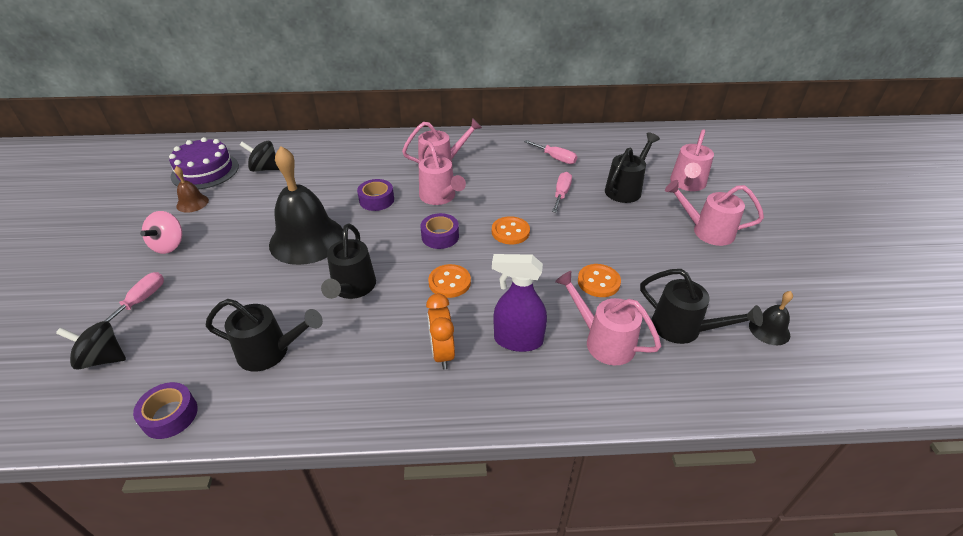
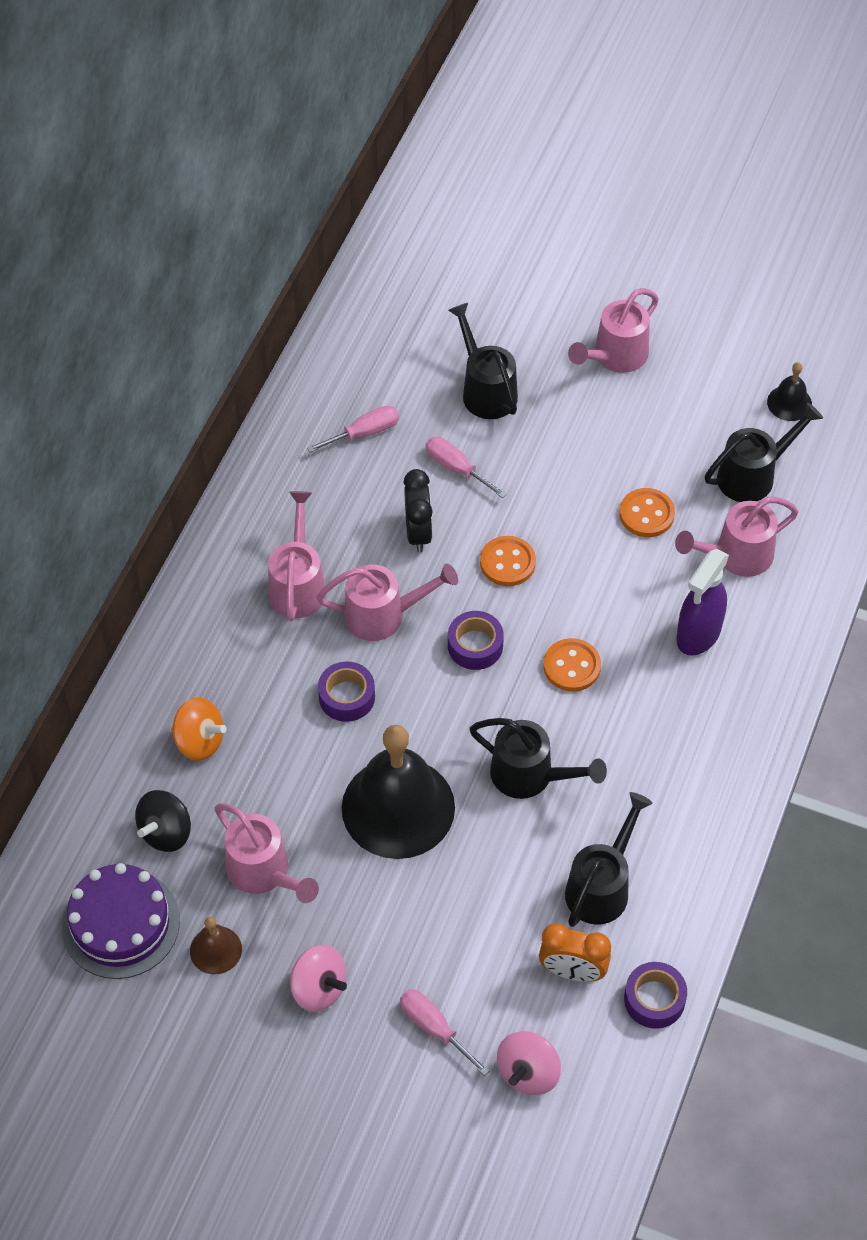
camera: 65 degrees left, 15 degrees up
black spinning top [56,321,126,370] -> pink spinning top [497,1031,561,1095]
orange clock [426,294,455,369] -> orange clock moved to [539,923,611,982]
pink watering can [670,129,714,191] -> pink watering can moved to [214,803,319,903]
none -> orange spinning top [171,697,227,761]
none -> black clock [404,469,433,553]

